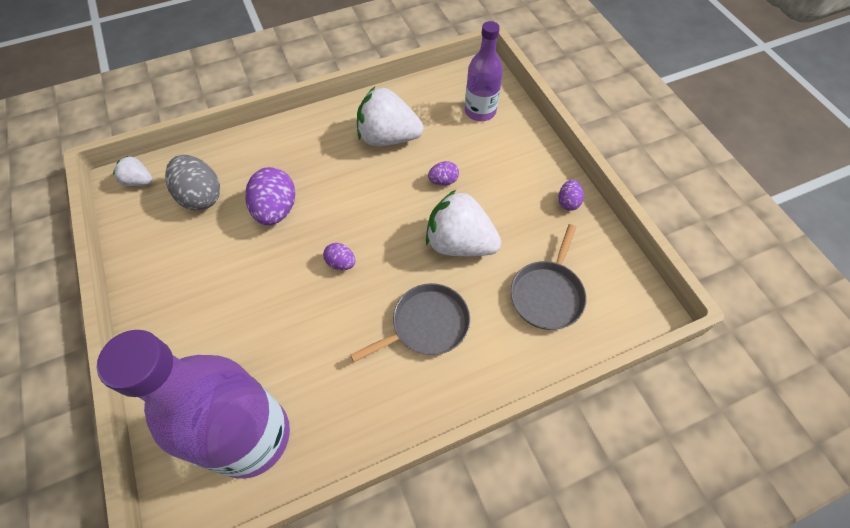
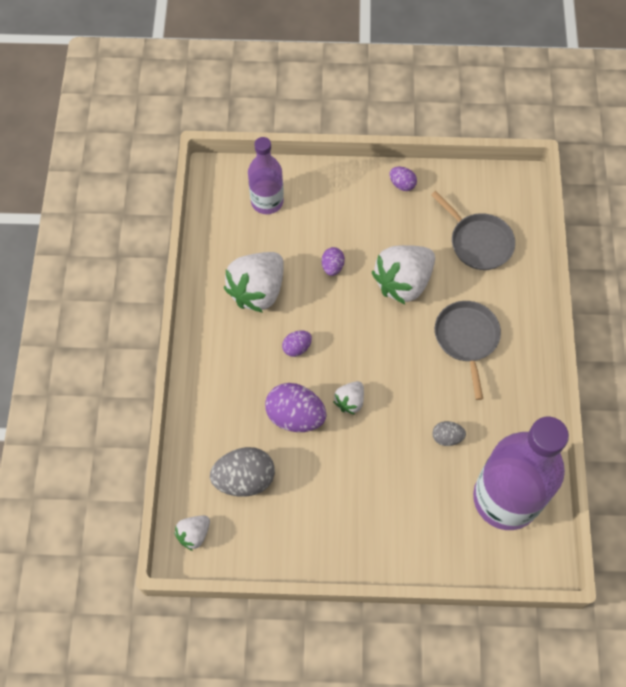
camera: 65 degrees left, 5 degrees up
purple egg [323,243,355,270] -> purple egg moved to [282,330,312,357]
none -> white strawberry [333,381,364,415]
none -> grey egg [432,421,466,446]

